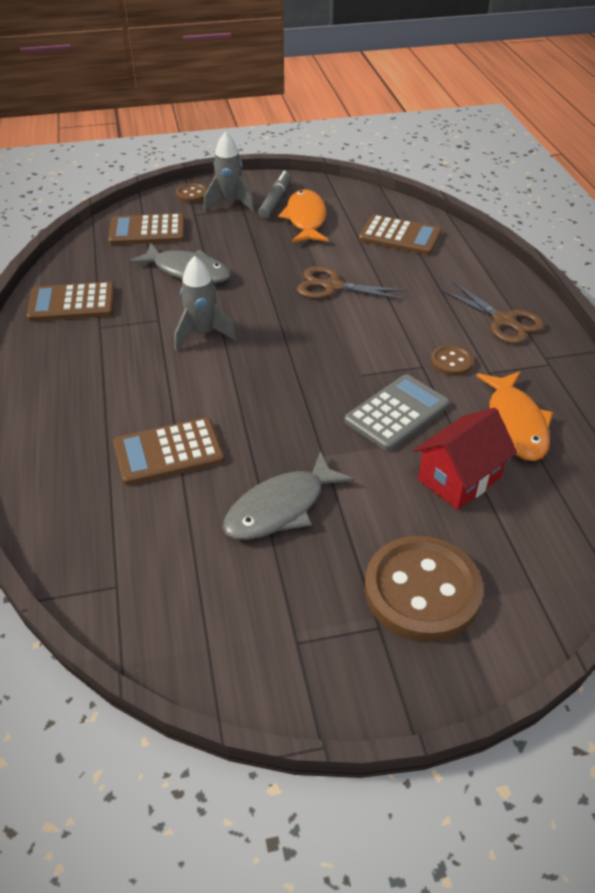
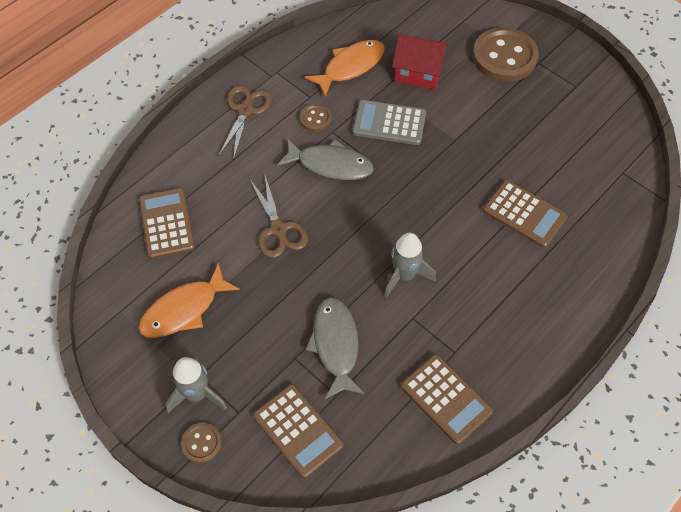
camera: 125 degrees left, 15 degrees up
grey fish [223,451,354,540] -> grey fish moved to [277,138,374,180]
grey marker [258,171,291,219] -> none

